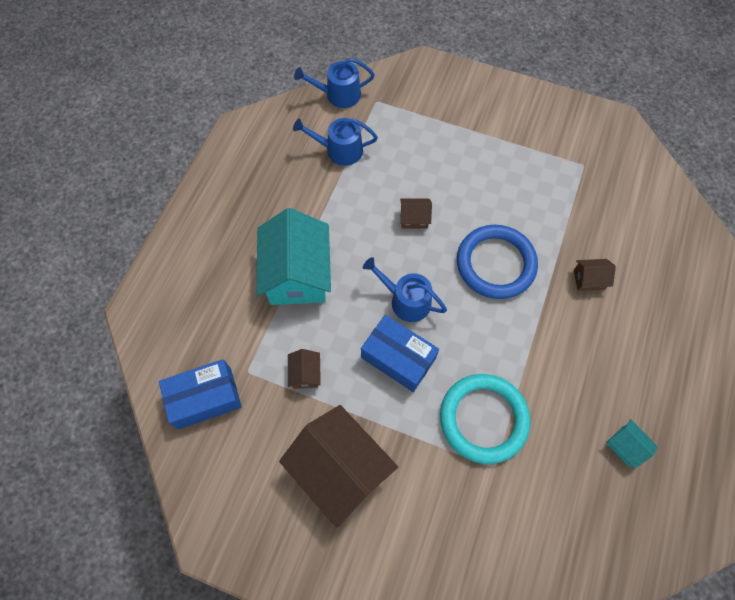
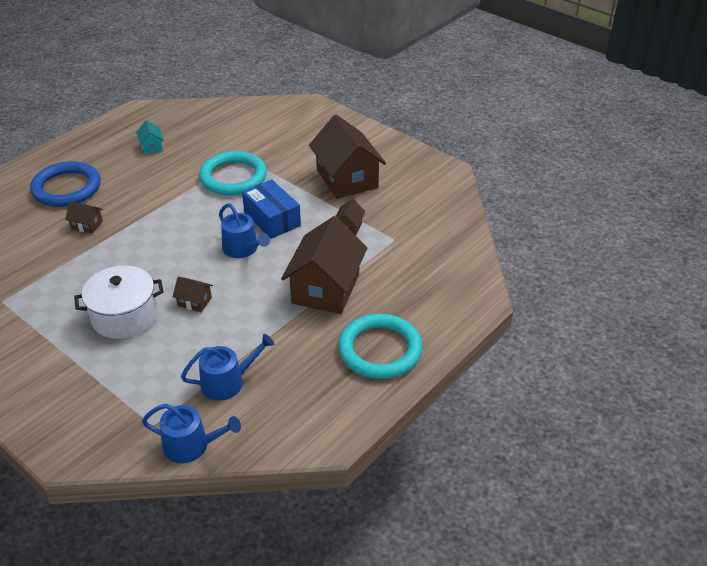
camera: 160 degrees left, 25 degrees down
blue box [159,359,242,429] -> none
turquoise house [256,208,331,305] -> brown house [281,216,367,314]
blue watering can [293,118,378,166] -> blue watering can turned 45 degrees counterclockwise [181,334,274,400]
blue ring [457,225,538,299] -> blue ring moved to [30,161,101,207]
none -> white pot [74,266,164,339]
none -> turquoise ring [338,314,423,379]

